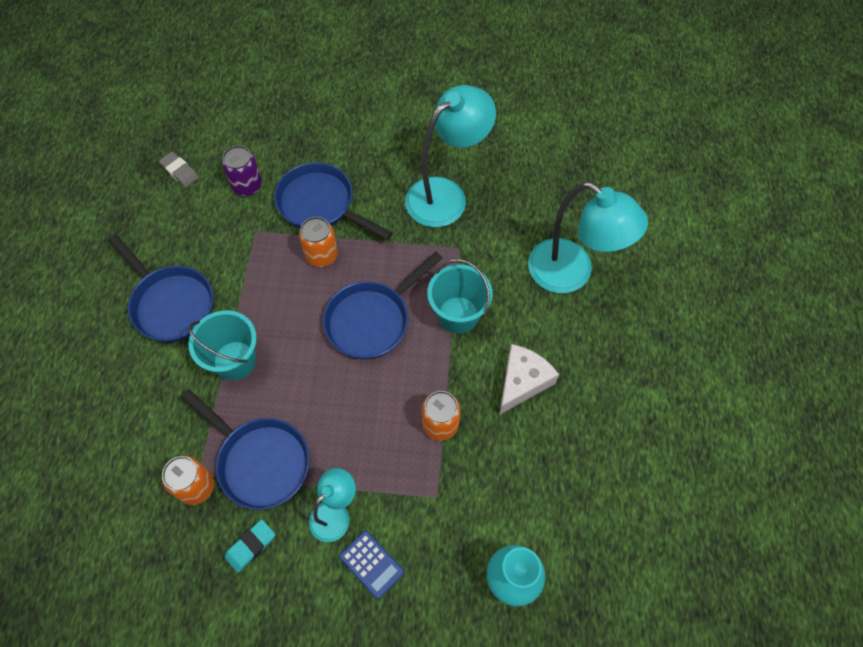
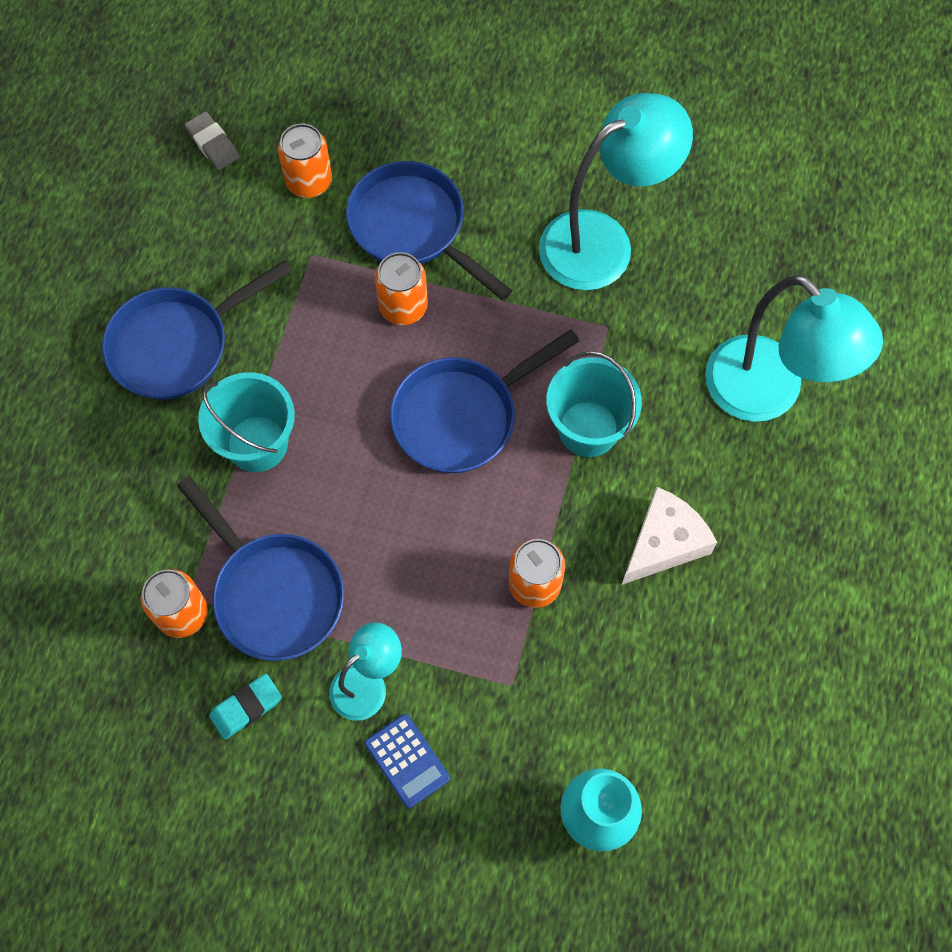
camera: 10 degrees right, 5 degrees up
blue pan [108,234,213,342] -> blue pan turned 90 degrees clockwise [102,260,292,400]
purple can [222,145,262,196] -> orange can [278,124,332,198]

